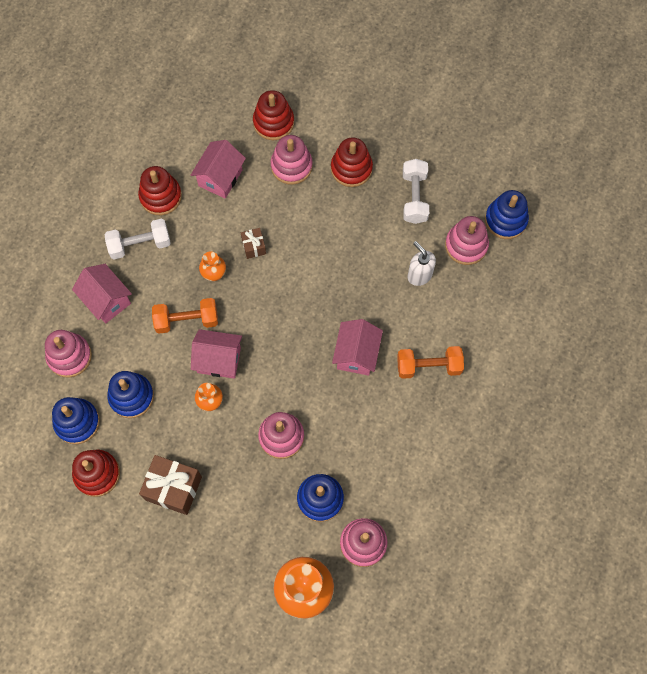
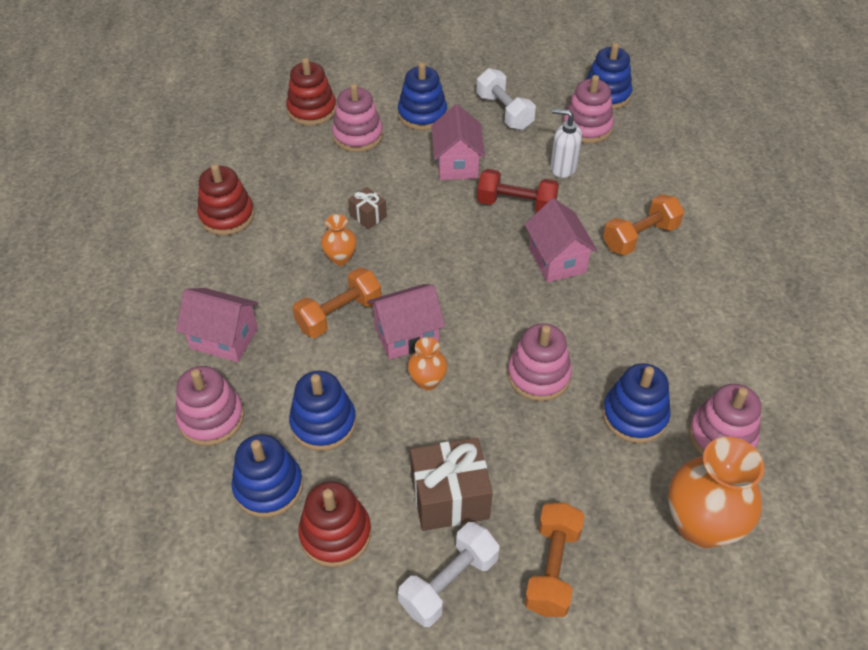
camera: 30 degrees left, 20 degrees down
white dumbbell [104,219,171,259] -> white dumbbell moved to [398,522,500,627]
pink house [191,140,246,199] -> pink house moved to [431,104,485,180]
red stacking toy [331,137,373,187] -> blue stacking toy [398,62,447,130]
none -> red dumbbell [477,169,559,212]
none -> orange dumbbell [524,503,584,617]

